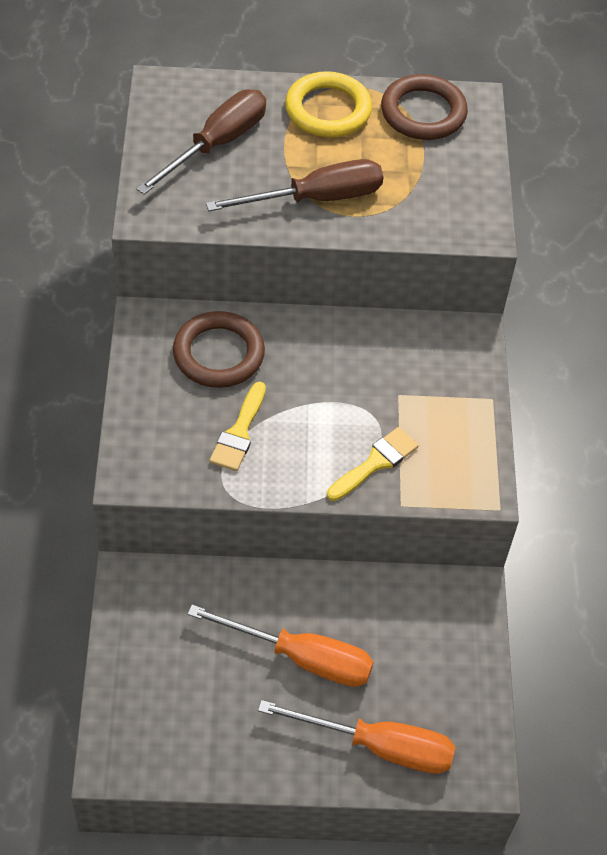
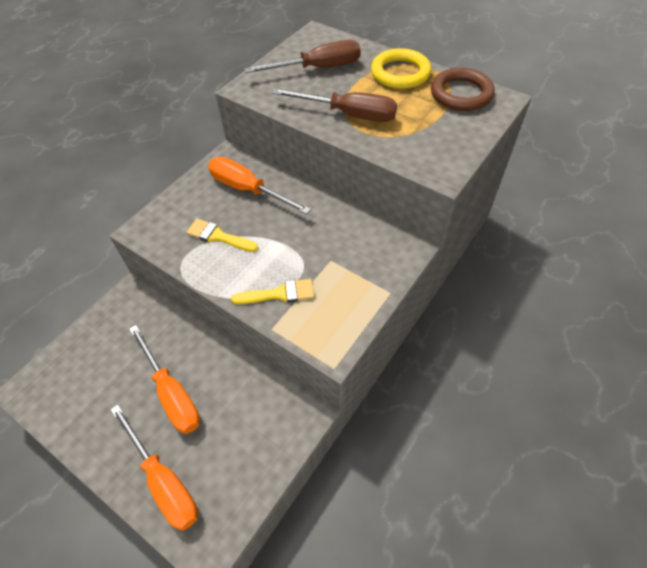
camera: 40 degrees right, 0 degrees up
brown ring [173,311,265,388] -> orange screwdriver [208,157,311,214]
yellow brush [209,382,266,471] -> yellow brush turned 60 degrees clockwise [186,219,258,252]

